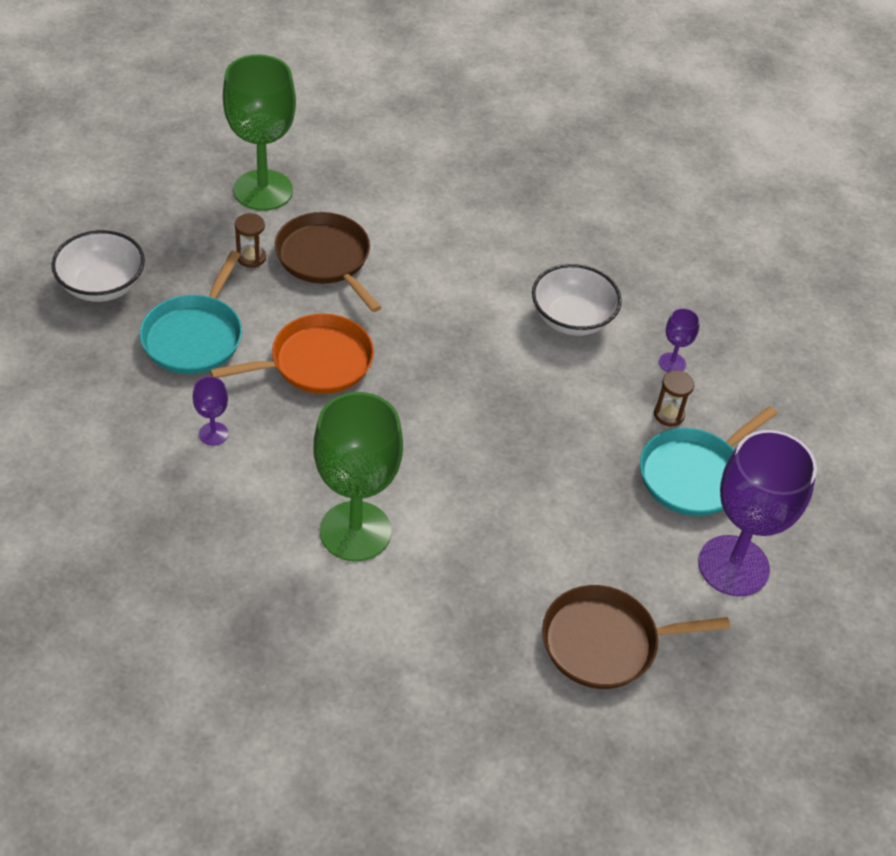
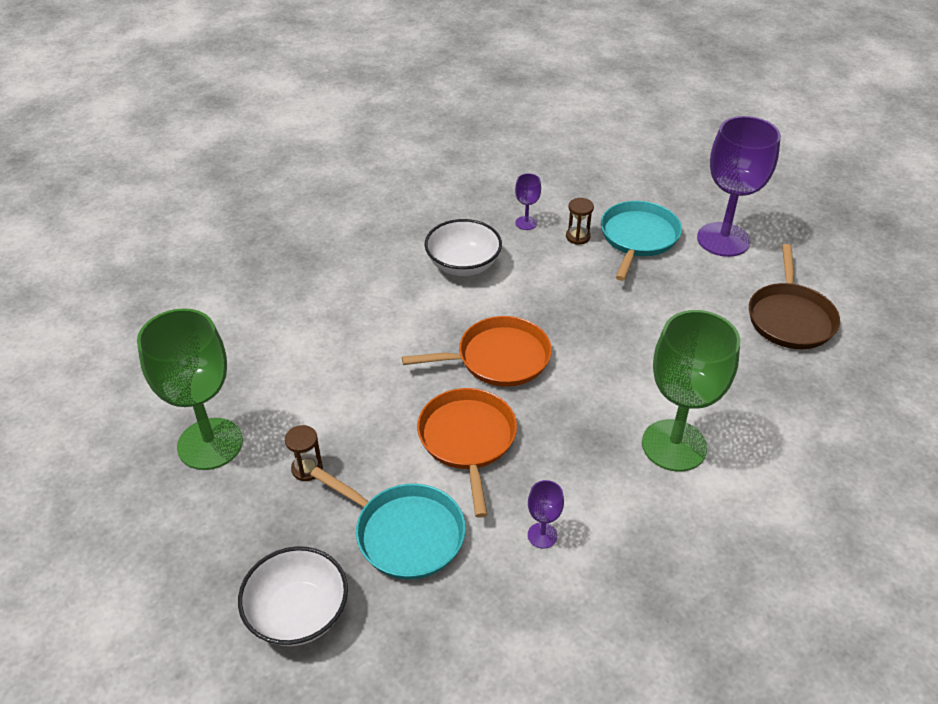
camera: 70 degrees left, 5 degrees down
brown pan [275,212,382,312] -> none
turquoise pan [640,406,777,516] -> turquoise pan turned 135 degrees counterclockwise [601,201,682,281]
none -> orange pan [402,316,552,387]

